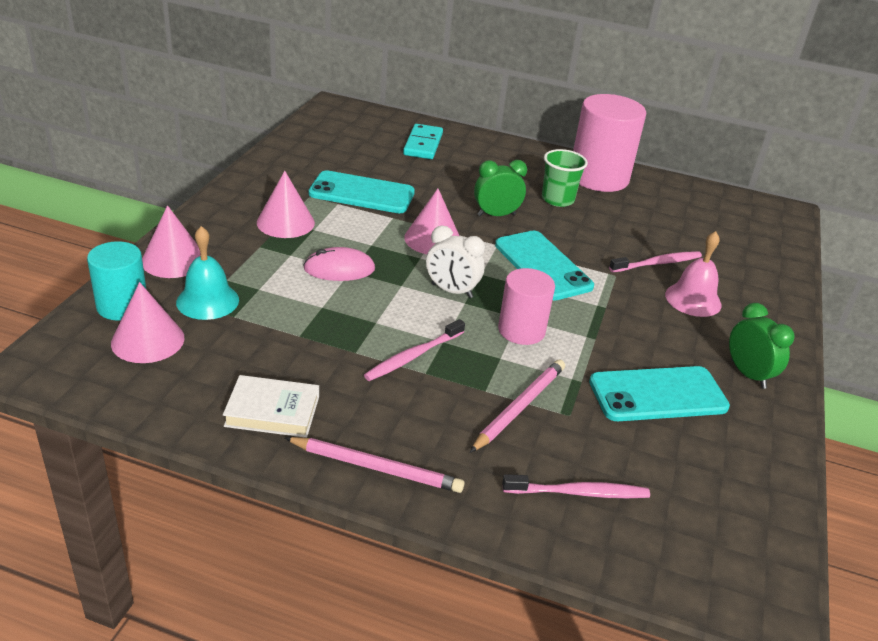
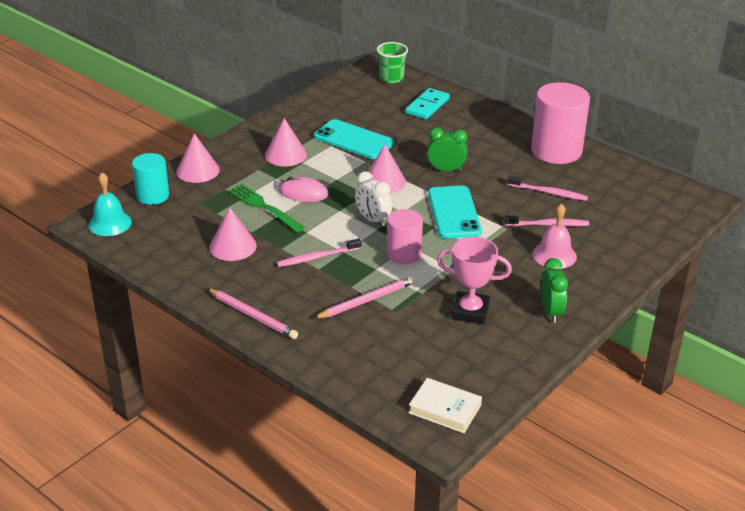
camera: 25 degrees right, 0 degrees up
pink cone [111,282,185,363] -> pink cone moved to [209,208,257,261]
turquoise bell [176,226,239,320] -> turquoise bell moved to [88,173,132,236]
white book [223,375,319,438] -> white book moved to [409,378,482,433]
pink toothbrush [502,474,650,498] -> pink toothbrush moved to [508,176,588,201]
green cup [542,149,588,207] -> green cup moved to [377,42,408,83]
turquoise phone [589,366,730,421] -> pink trophy [437,237,512,324]
none -> green fork [228,184,305,233]

